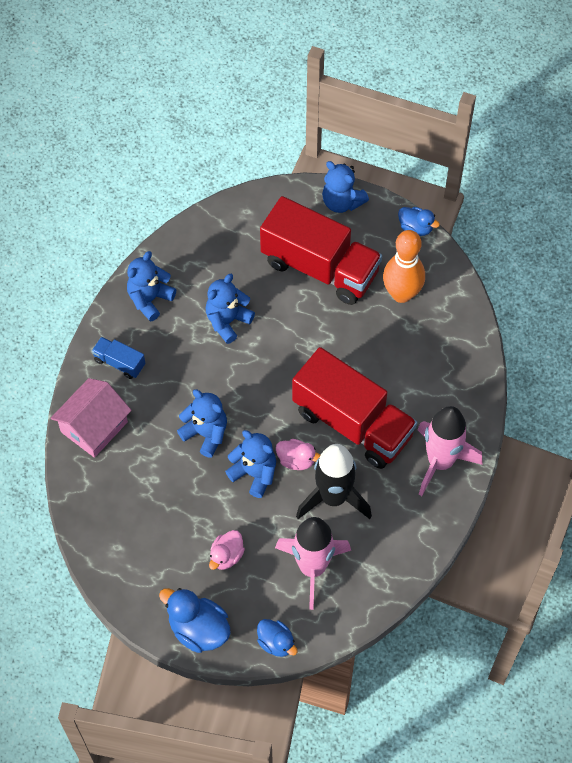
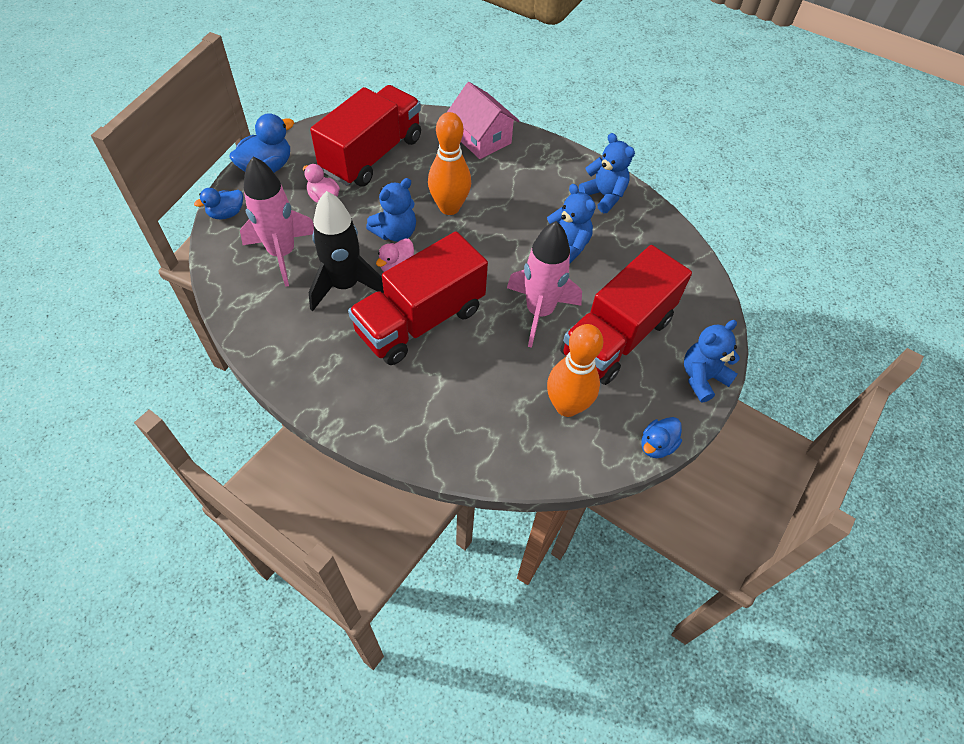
camera: 100 degrees right, 5 degrees down
blue truck [92,337,145,379] -> none
blue teddy bear [177,389,227,458] -> orange bowling pin [428,112,471,215]
pink rocket [417,406,483,496] -> pink rocket moved to [507,221,582,348]
none -> red truck [310,85,421,187]

